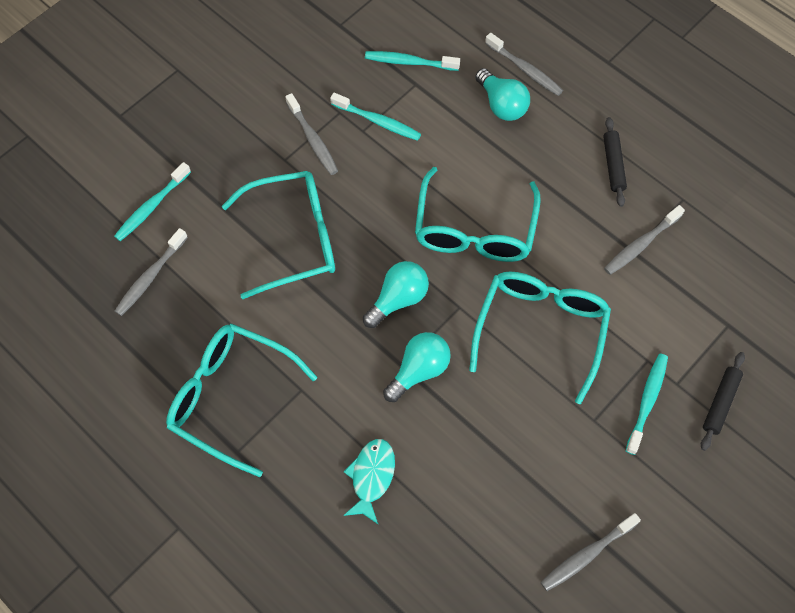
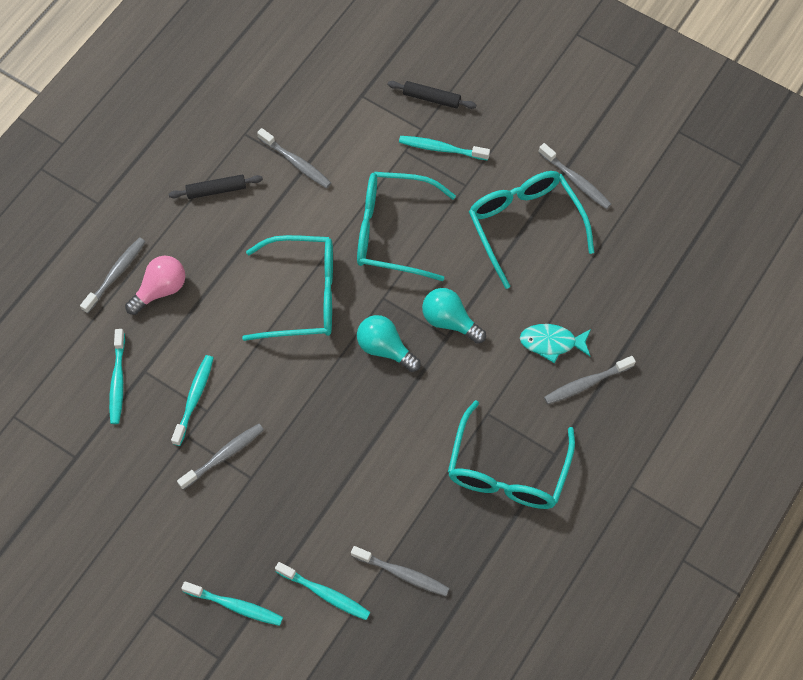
camera: 100 degrees left, 0 degrees up
turquoise glasses [222,171,335,299] -> turquoise glasses moved to [469,171,594,289]
turquoise light bulb [475,68,530,121] -> pink light bulb [125,256,185,315]
none -> turquoise toothbrush [181,581,283,626]
none -> grey toothbrush [544,356,636,404]

